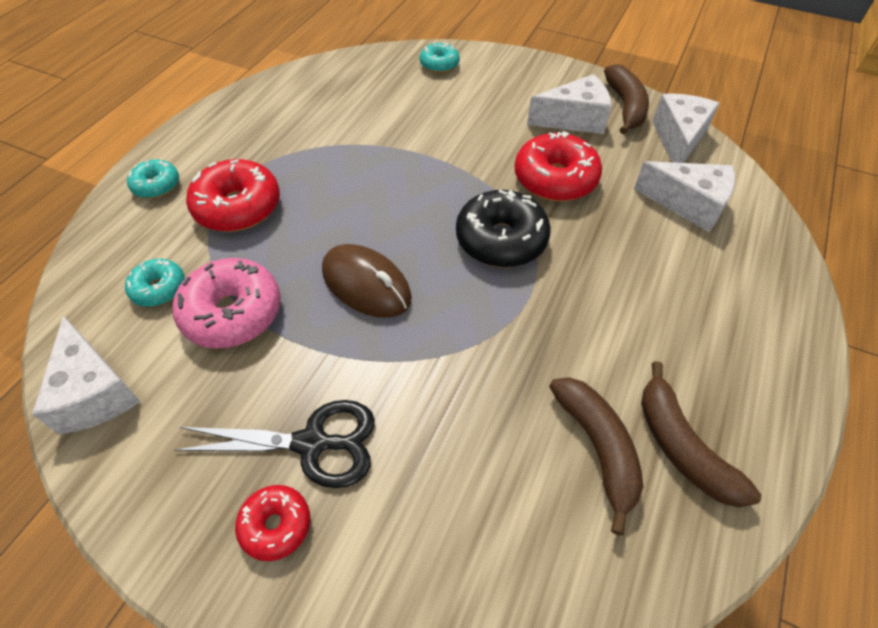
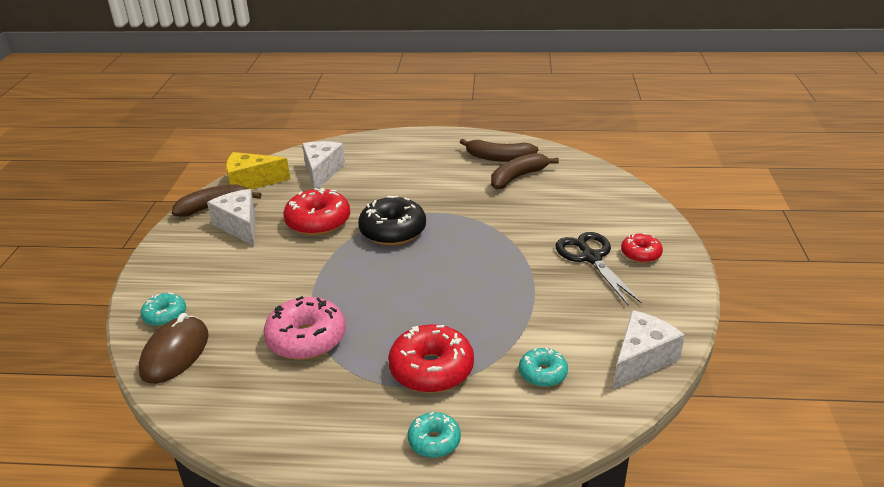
camera: 110 degrees left, 20 degrees down
pink donut [173,258,281,349] -> pink donut moved to [263,296,346,360]
brown mouse [322,244,412,318] -> brown mouse moved to [139,313,209,384]
brown banana [641,361,761,507] -> brown banana turned 60 degrees clockwise [460,139,538,162]
white cheese [652,94,720,163] -> yellow cheese [226,152,290,189]

